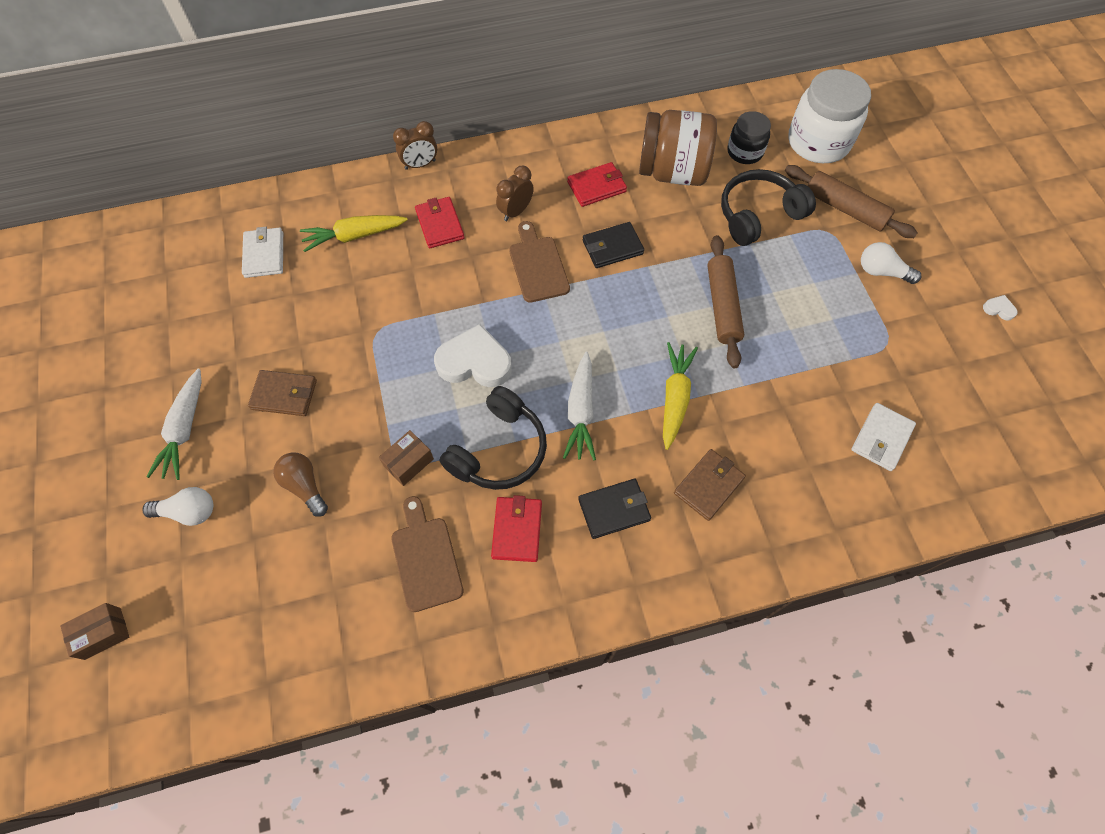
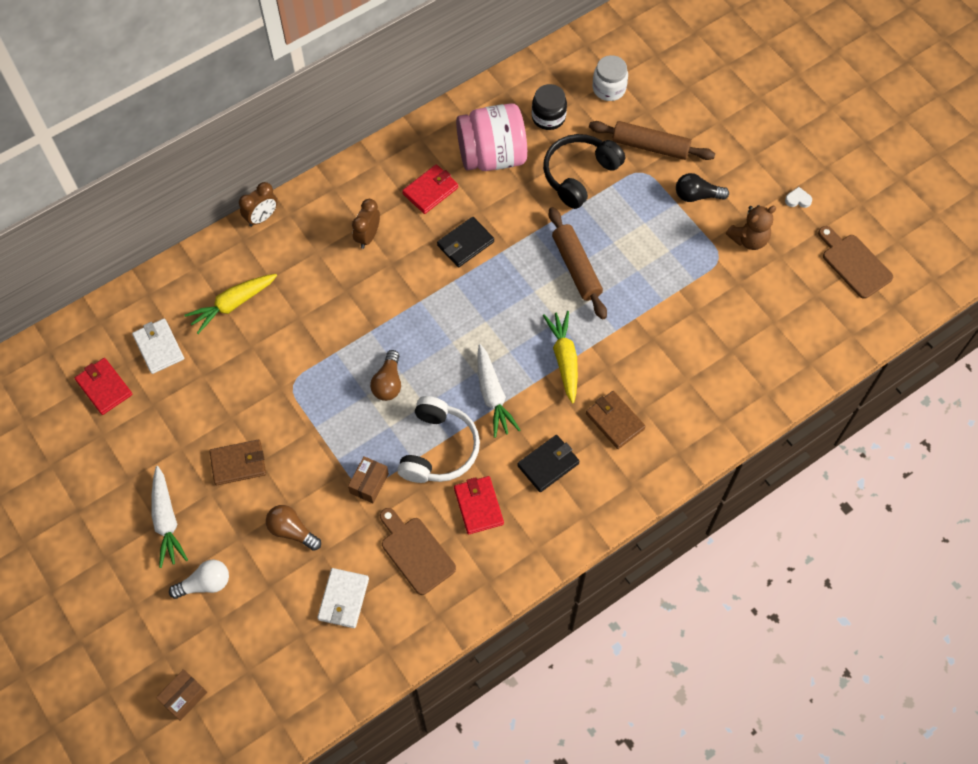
camera: 20 degrees left, 0 degrees up
red wallet [415,197,465,248] -> red wallet moved to [75,358,132,415]
white heart [434,324,512,387] -> brown light bulb [370,350,401,401]
black headphones [440,386,547,490] -> white headphones [397,396,480,483]
brown cutting board [509,221,570,303] -> brown cutting board moved to [818,226,893,299]
brown jar [639,110,717,186] -> pink jar [456,103,527,171]
brown wallet [674,449,746,521] -> brown wallet turned 60 degrees counterclockwise [586,391,646,449]
white jar [788,69,871,163] -> white jar [593,55,628,101], size x0.57
white wallet [851,403,916,471] -> white wallet moved to [317,568,369,628]
white light bulb [861,242,921,284] -> black light bulb [676,173,729,202]
none -> brown teddy bear [726,205,777,250]

